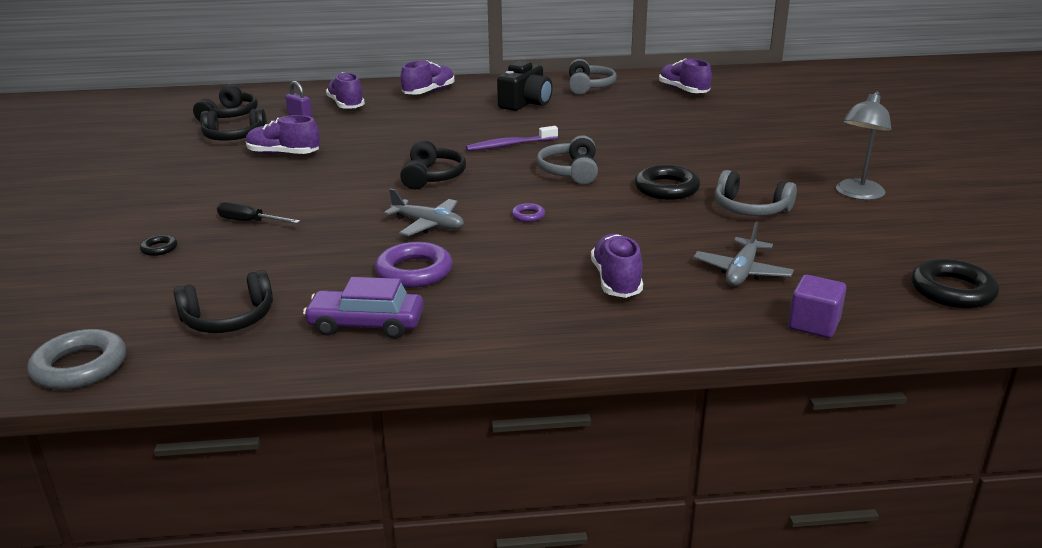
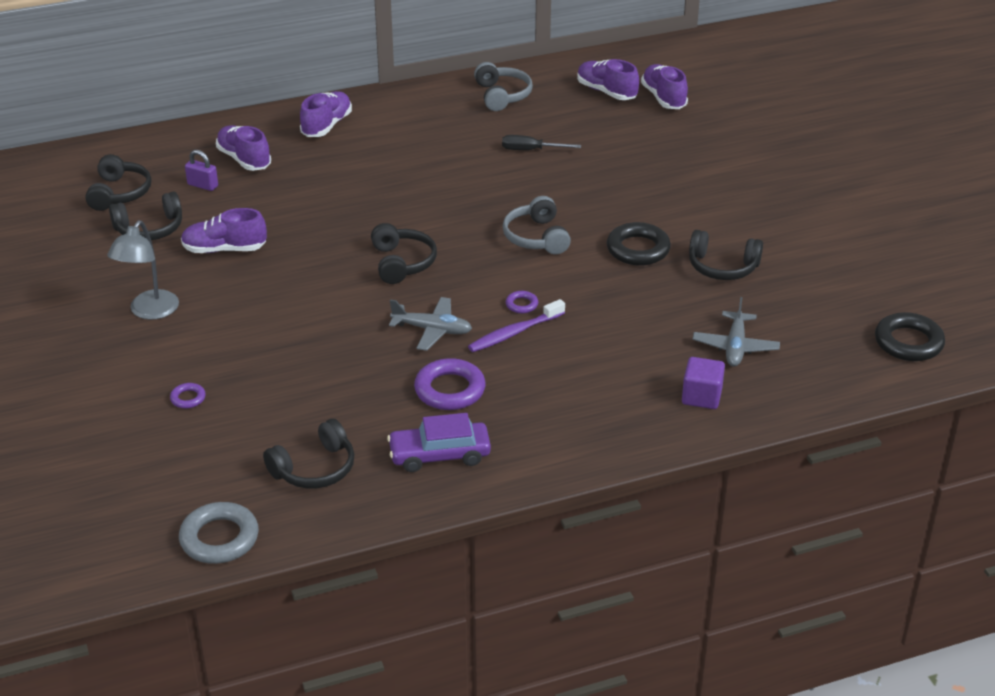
camera: 15 degrees left, 10 degrees up
black ring [140,235,177,256] -> purple ring [170,383,206,408]
black screwdriver [217,201,300,223] -> black screwdriver moved to [502,135,581,150]
purple toothbrush [466,126,558,151] -> purple toothbrush moved to [468,299,565,352]
black camera [497,61,553,111] -> none
purple shoe [591,234,643,298] -> purple shoe moved to [641,64,688,109]
grey headphones [715,170,797,216] -> black headphones [689,230,763,280]
purple cube [788,275,846,338] -> purple cube moved to [682,357,725,409]
grey lamp [836,91,891,200] -> grey lamp moved to [107,220,179,320]

